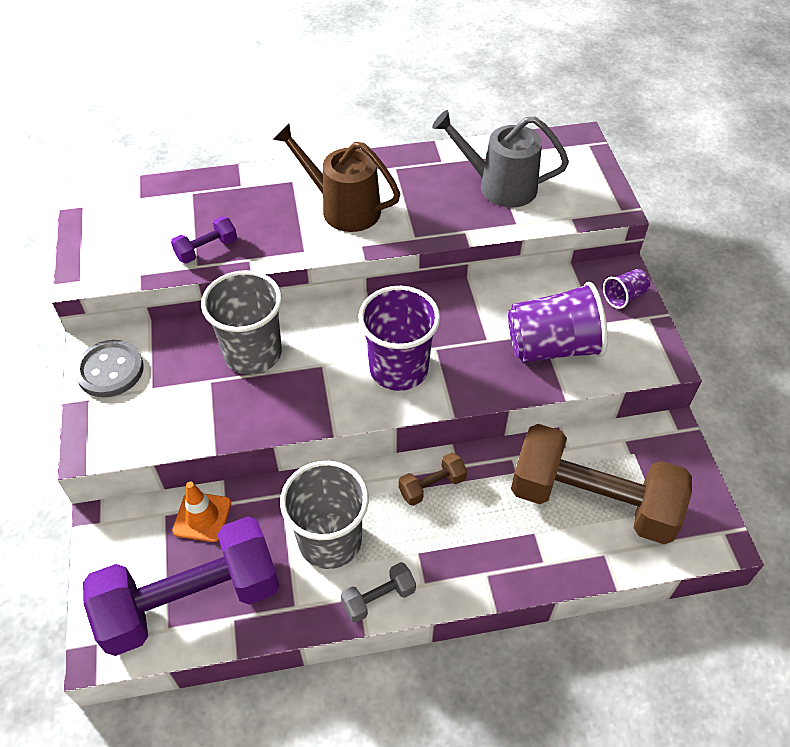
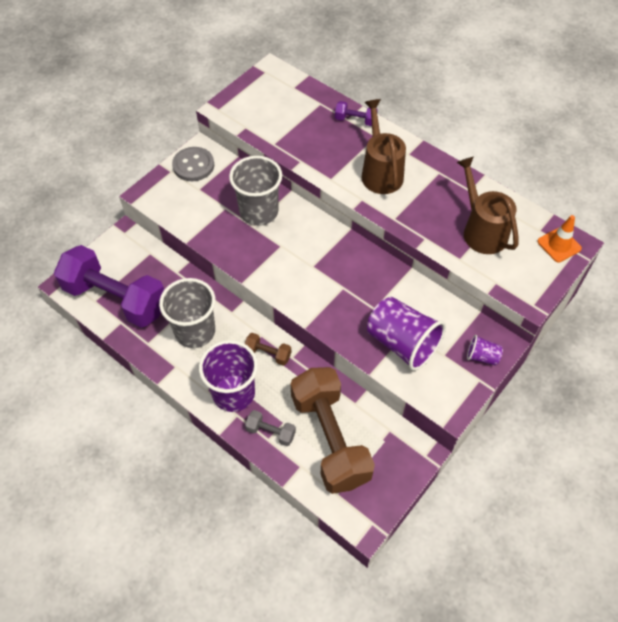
camera: 50 degrees right, 5 degrees up
purple dumbbell [171,216,237,264] -> purple dumbbell moved to [335,101,378,126]
orange traffic cone [172,482,231,542] -> orange traffic cone moved to [537,215,582,263]
grey dumbbell [341,562,416,623] -> grey dumbbell moved to [245,410,296,446]
purple cup [358,286,440,391] -> purple cup moved to [199,340,258,412]
grey watering can [432,110,569,208] -> brown watering can [457,157,519,254]

